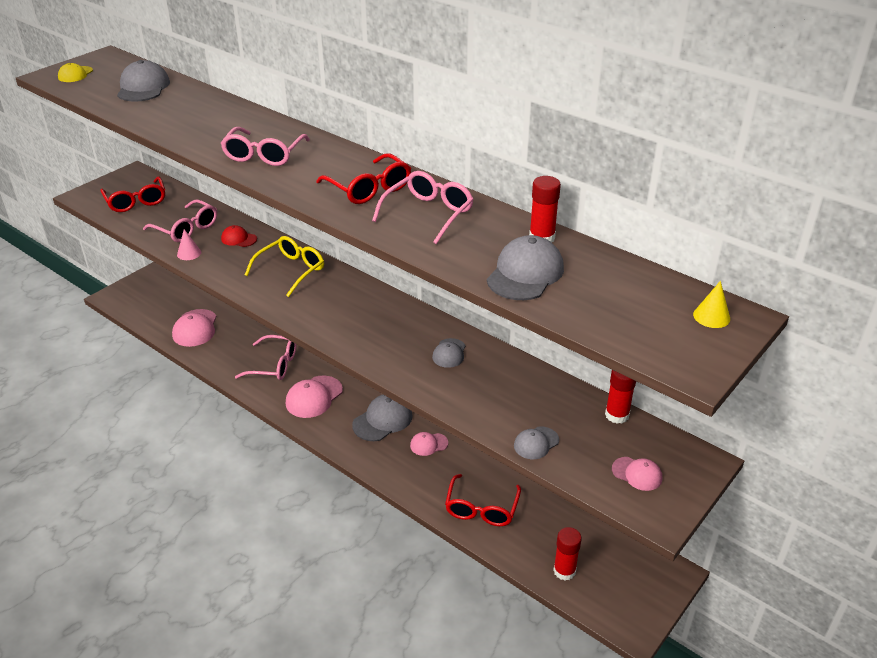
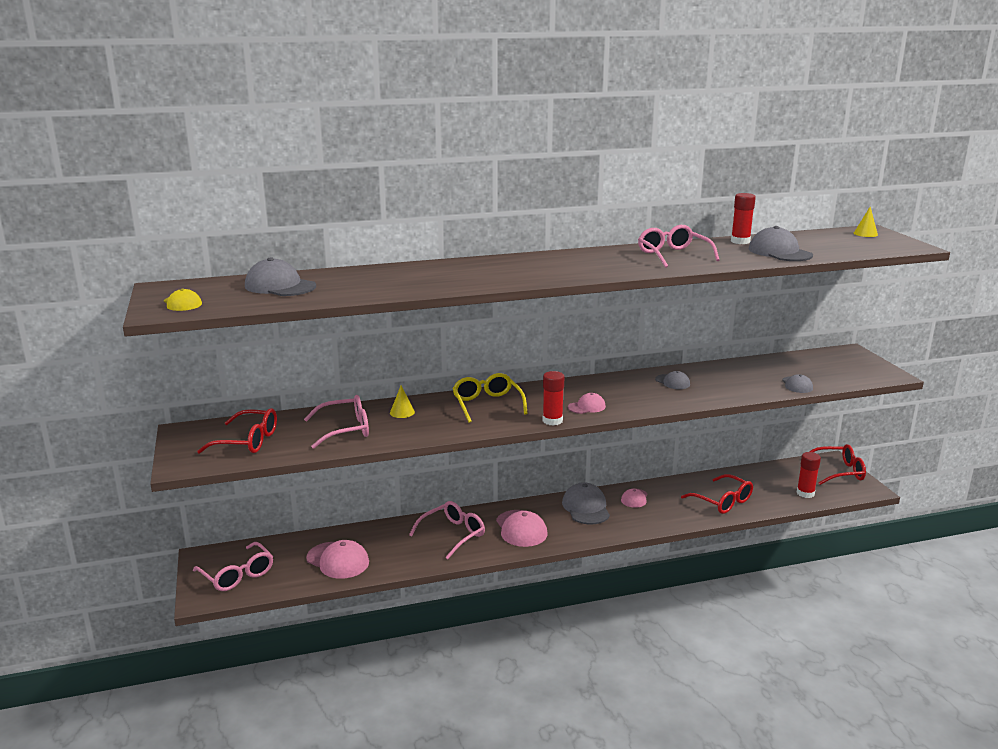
camera: 55 degrees left, 15 degrees down
pink cone [177,229,201,260] -> none
pink glasses [221,127,310,166] -> pink glasses moved to [193,542,273,591]
red cap [221,225,257,247] -> yellow cone [390,386,415,418]
red glasses [316,153,411,204] -> red glasses moved to [809,444,866,485]
red glue stick [605,370,636,424] -> red glue stick moved to [543,371,564,426]
pink cap [612,457,662,491] -> pink cap moved to [568,393,606,414]

